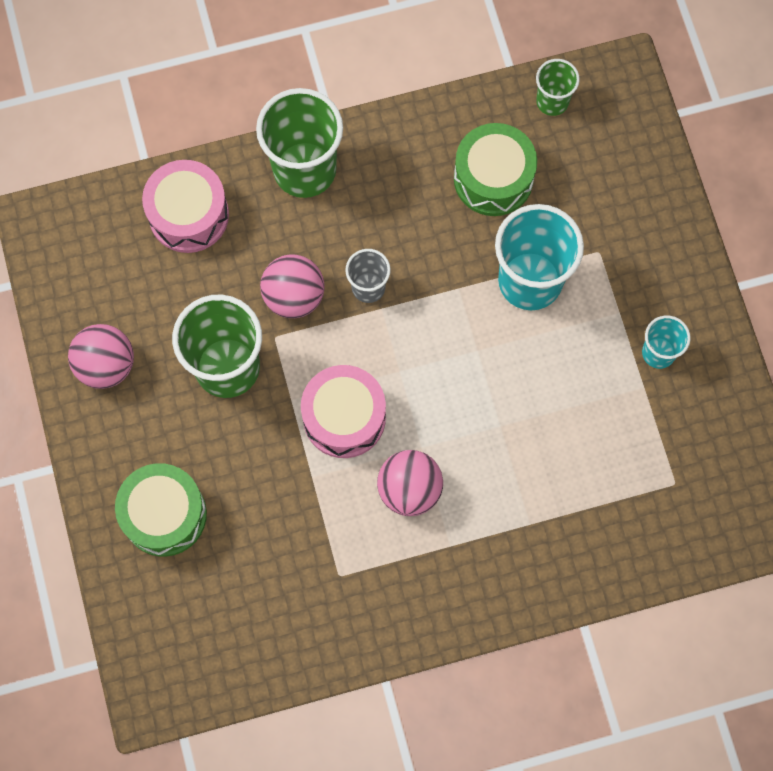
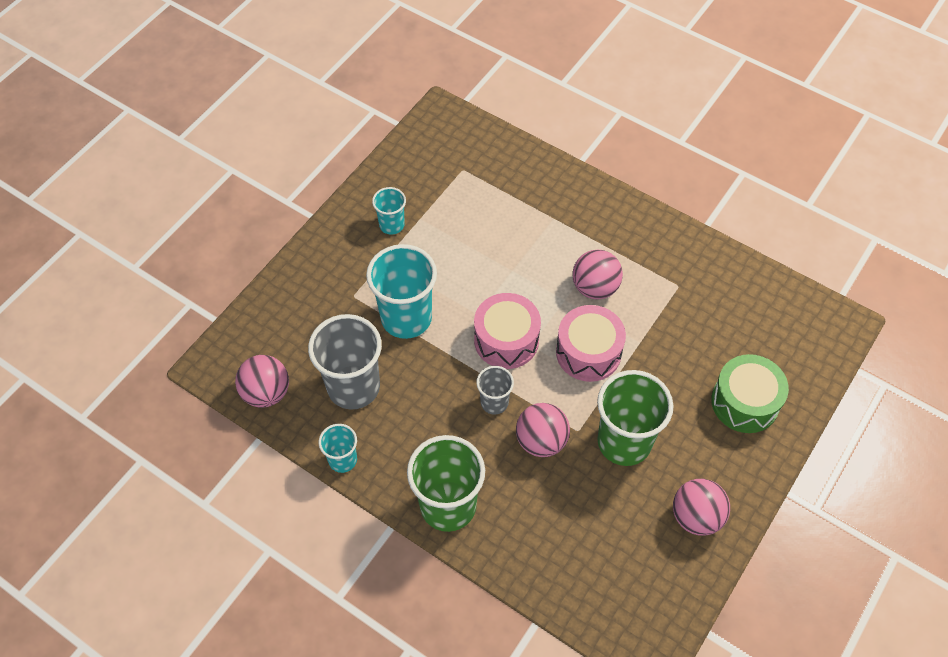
camera: 130 degrees left, 15 degrees down
pink drum [142,160,229,253] -> pink drum moved to [474,293,541,369]
green drum [454,123,537,216] -> grey cup [308,314,382,410]
green cup [536,59,580,116] -> pink ball [235,355,289,408]
none -> turquoise cup [319,424,357,473]

